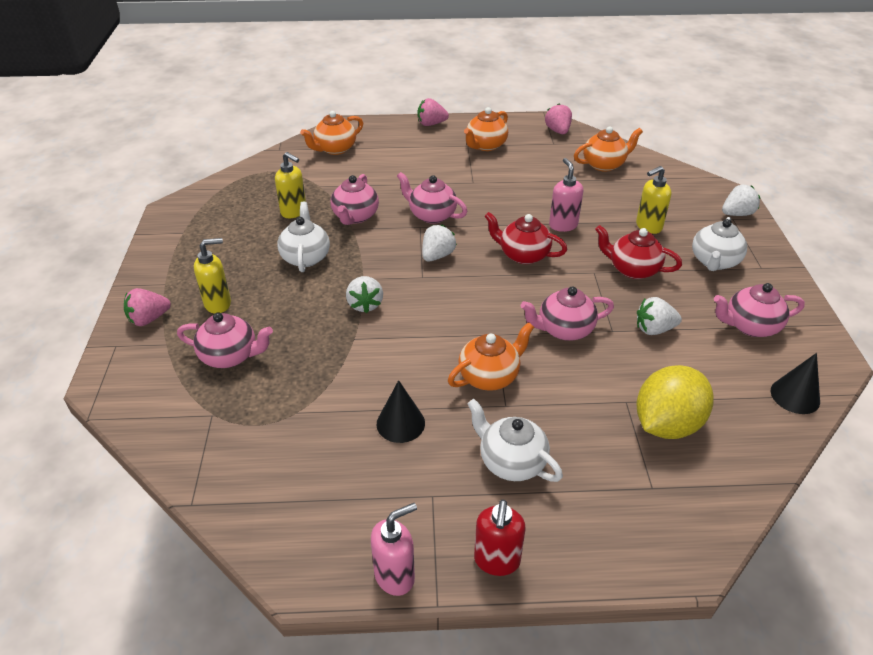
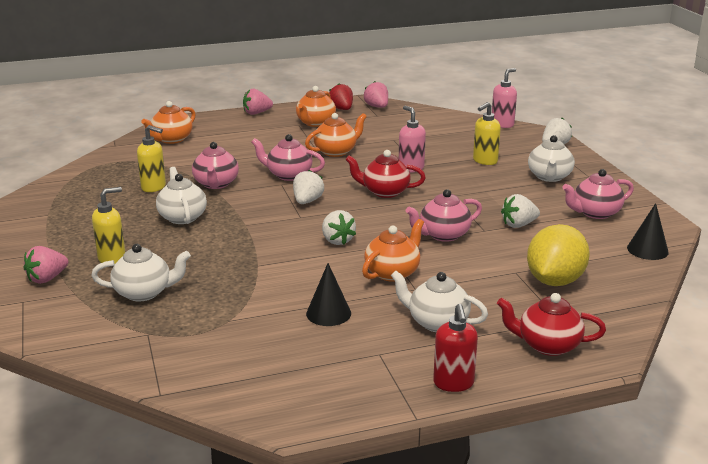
camera: 15 degrees left, 15 degrees down
pink teapot [177,313,273,368] -> white teapot [91,244,191,301]
white strawberry [346,276,383,313] -> white strawberry moved to [322,210,356,245]
pink soap dispenser [371,503,417,596] -> pink soap dispenser moved to [492,68,517,128]
orange teapot [574,126,643,172] -> orange teapot moved to [305,113,367,157]
red teapot [595,225,682,279] -> red teapot moved to [497,293,606,356]
none -> red strawberry [329,83,353,110]

